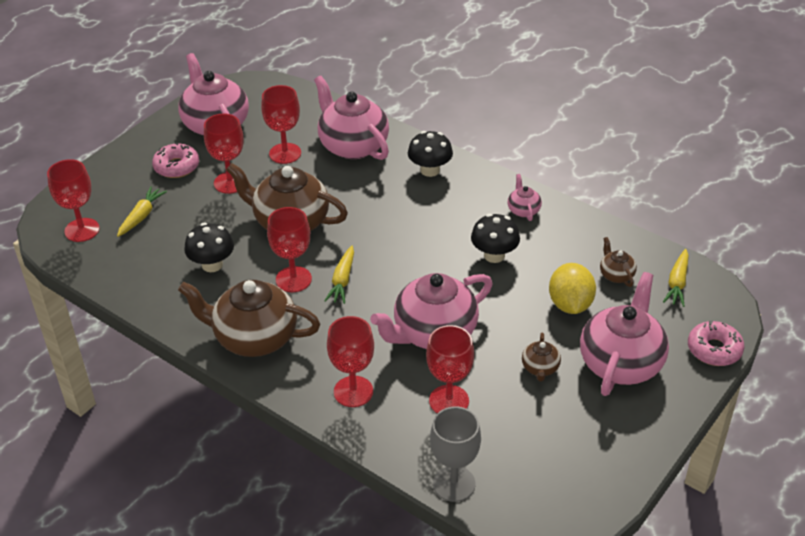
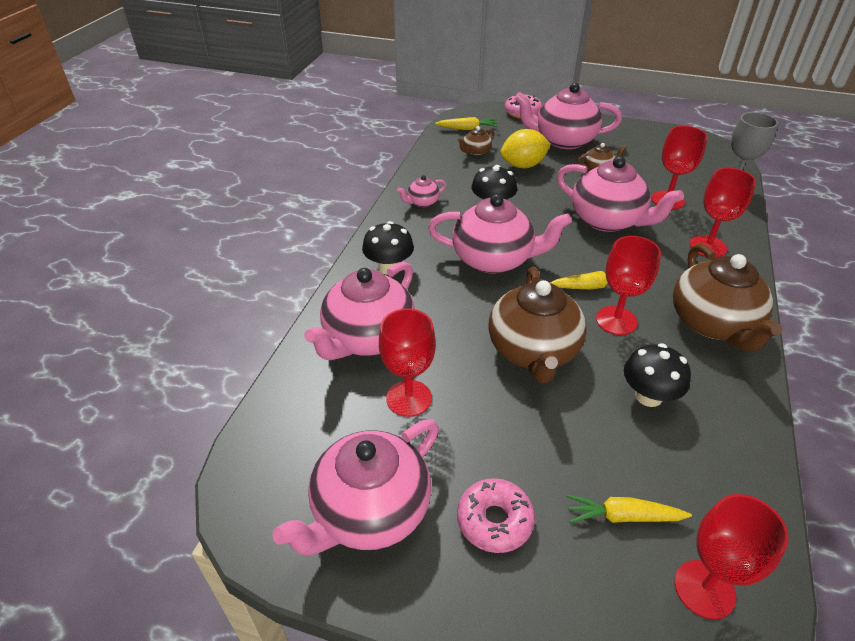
camera: 110 degrees left, 0 degrees up
red goblet [204,113,244,194] -> none
none -> pink teapot [428,194,572,274]

